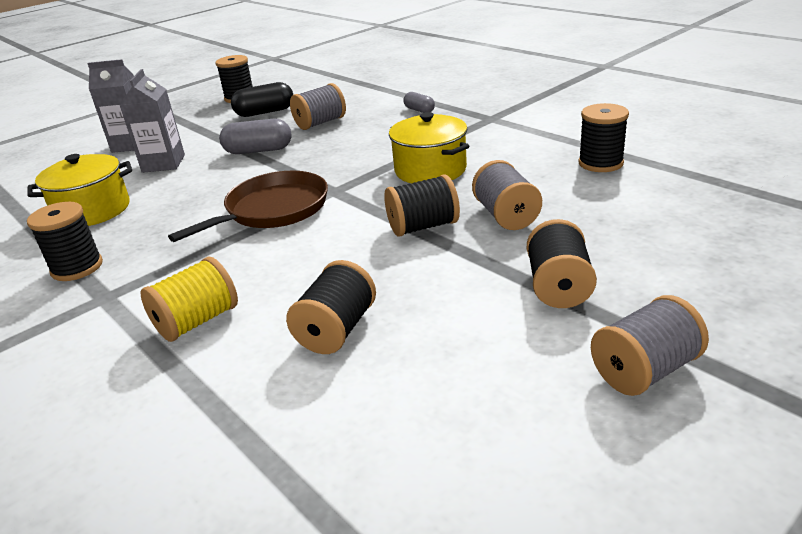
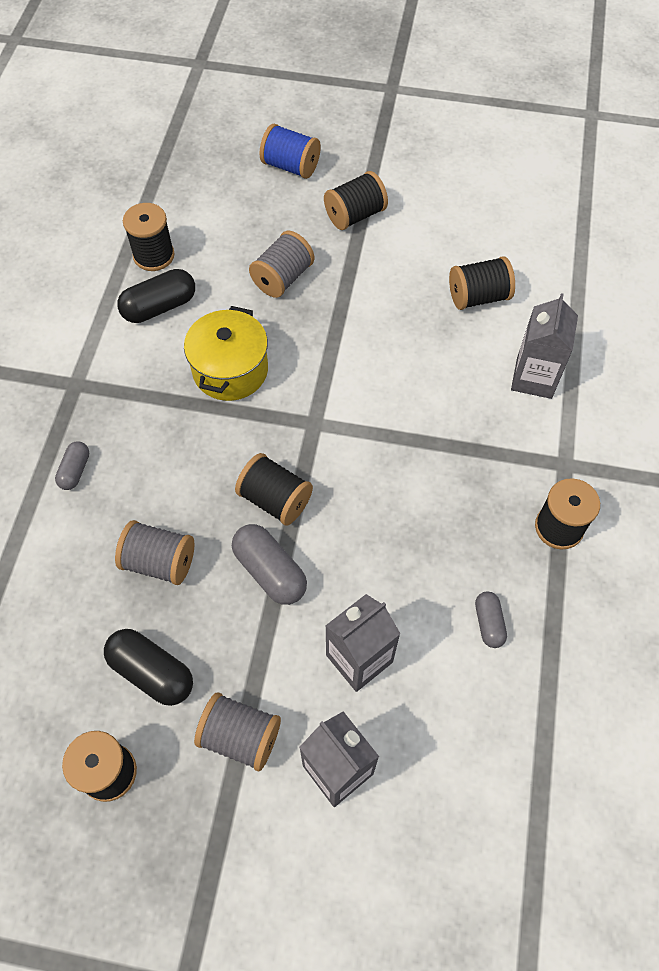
camera: 130 degrees left, 30 degrees up
yellow pot [27,154,132,226] -> grey capsule [475,591,507,648]
yellow spool [140,257,238,342] -> grey carton [511,293,578,399]
brown pan [168,171,328,242] -> none
black spool [384,174,460,237] -> black spool moved to [235,453,313,525]
grey spool [591,295,709,396] -> grey spool moved to [194,693,281,771]
none -> black capsule [117,269,195,323]
none -> blue spool [259,124,321,179]

